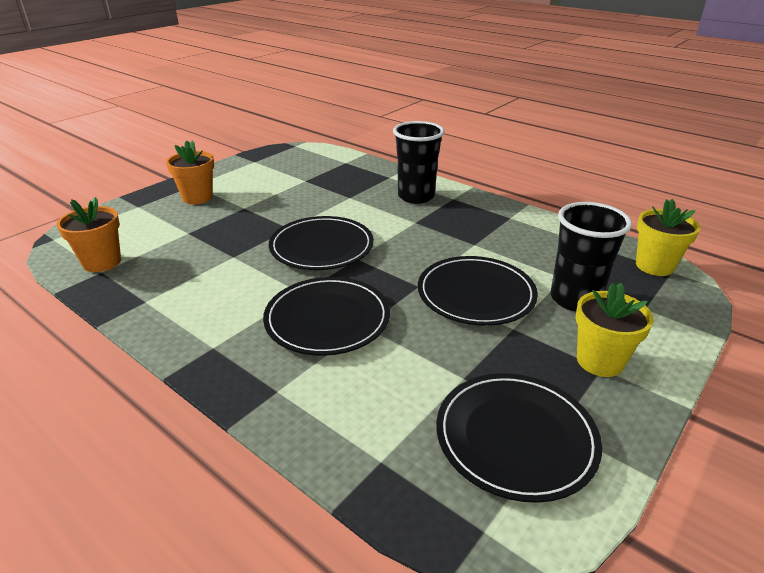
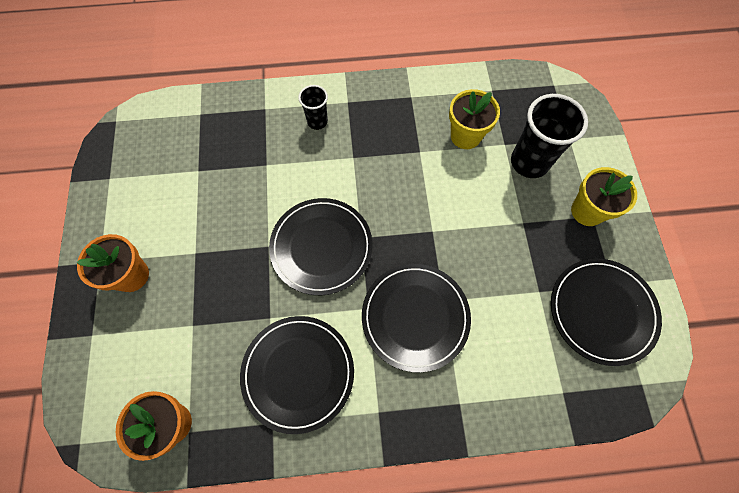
camera: 45 degrees left, 35 degrees up
black cup [393,121,444,204] -> black cup [298,85,328,130], size x0.55
black plate [418,256,538,326] -> black plate moved to [240,316,354,434]
yellow flower pot [636,199,700,276] -> yellow flower pot moved to [449,89,500,149]

